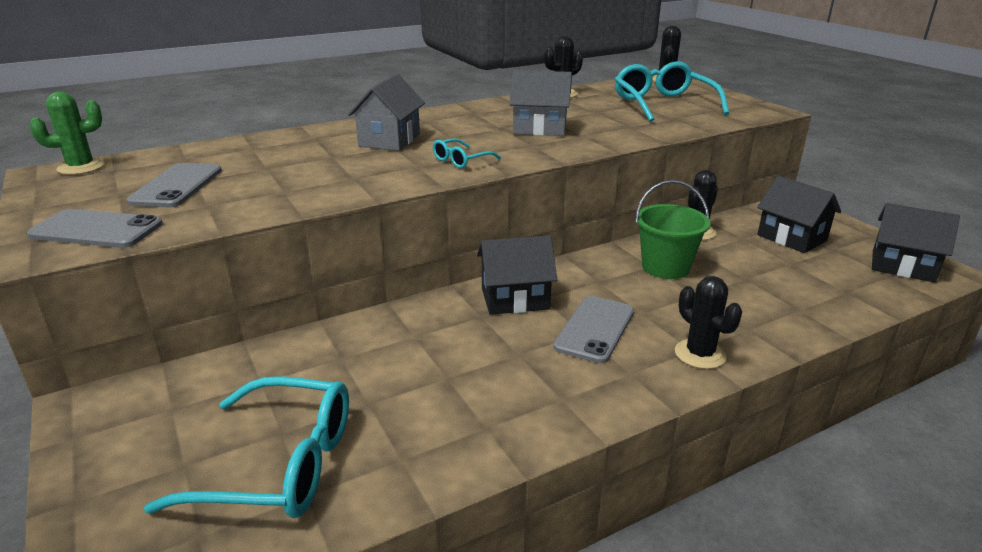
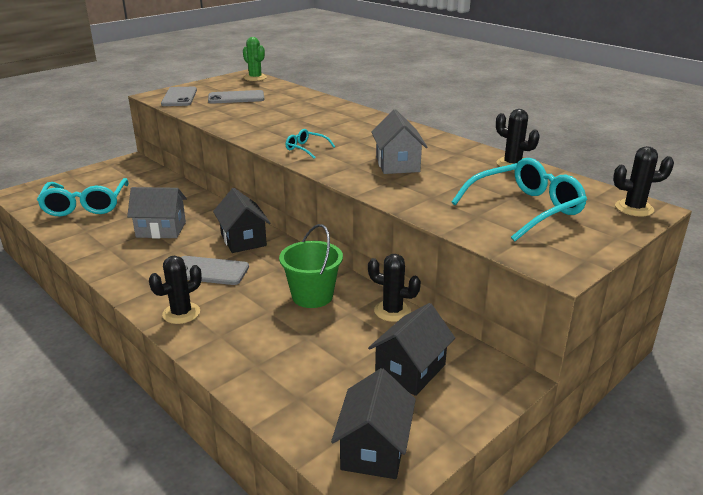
camera: 75 degrees right, 0 degrees up
grey house [348,74,425,151] -> grey house moved to [127,187,187,239]

